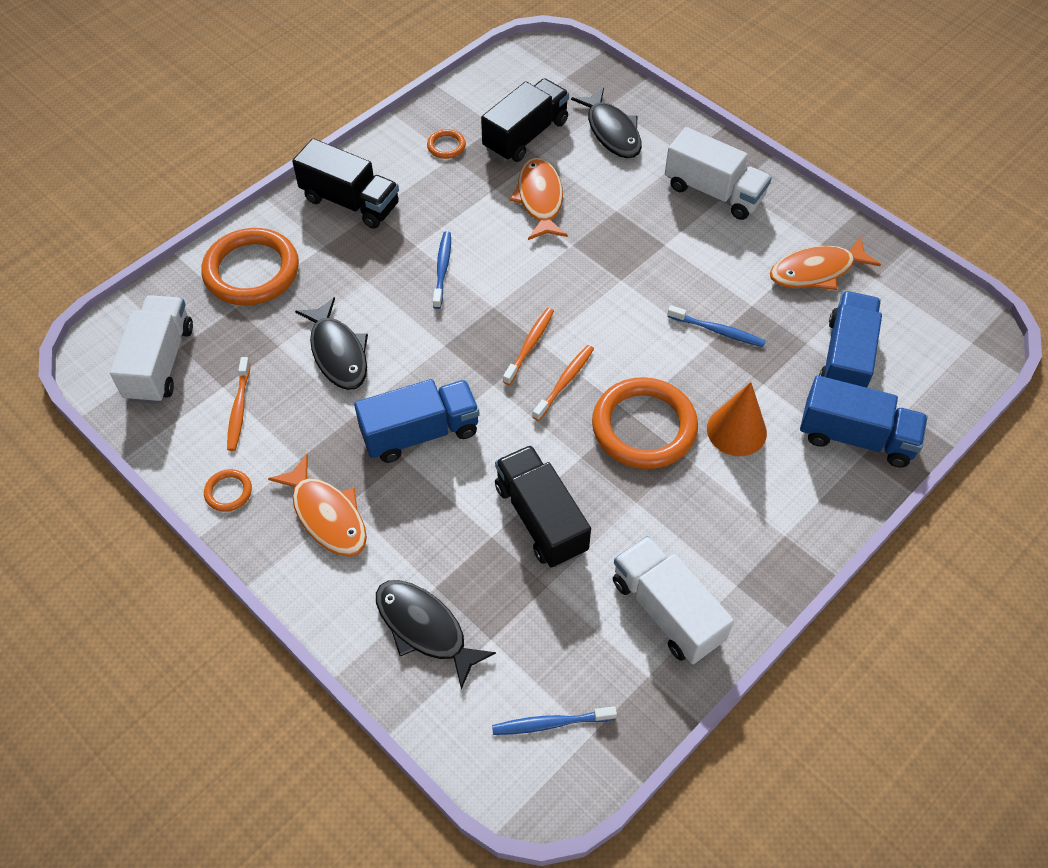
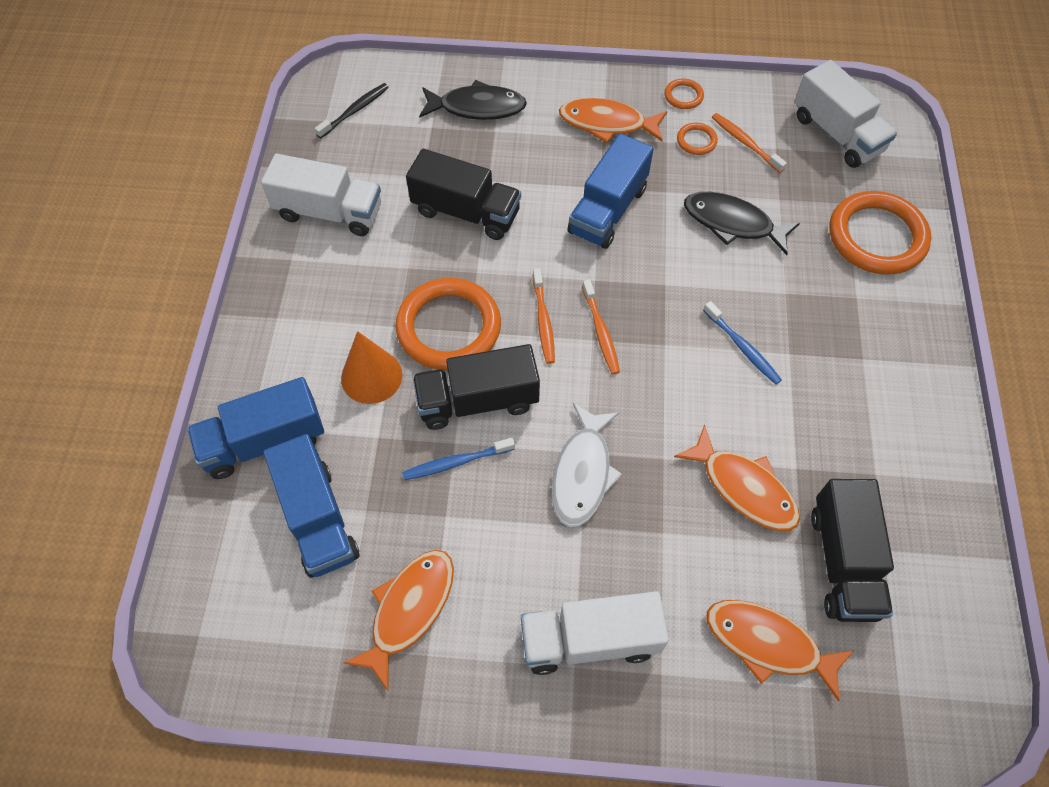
camera: 140 degrees right, 5 degrees up
black truck [292,138,399,229] -> black truck moved to [412,344,540,430]
orange ring [427,129,466,159] -> orange ring moved to [677,123,718,155]
blue toothbrush [492,706,617,735] -> black toothbrush [315,83,389,138]
black fish [571,87,642,158] -> orange fish [706,600,854,701]
none -> white fish [551,403,622,527]

